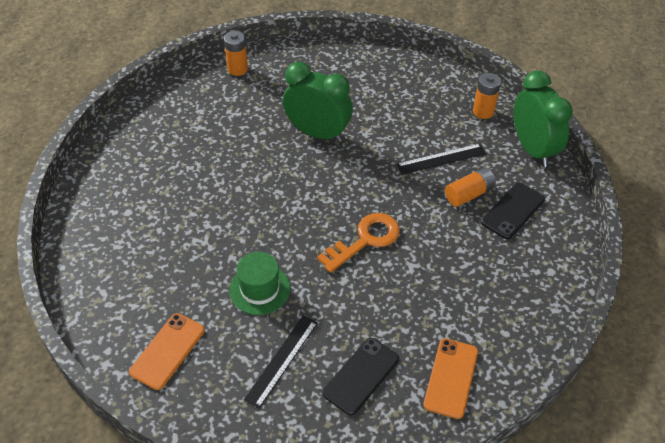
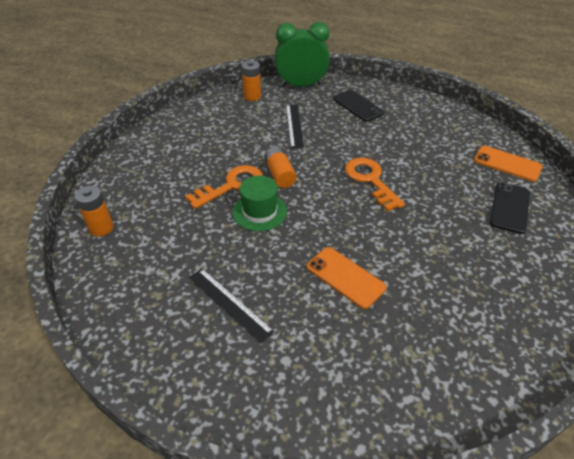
camera: 75 degrees left, 5 degrees down
orange phone [129,313,205,390] -> orange phone moved to [307,247,387,309]
green hat [229,252,290,315] -> green hat moved to [233,176,287,231]
black ruler [244,316,318,408] -> black ruler moved to [189,268,274,343]
green clock [283,62,353,142] -> orange key [185,165,263,209]
black phone [322,338,399,416] -> black phone turned 60 degrees clockwise [490,183,530,234]
orange battery [445,167,496,207] -> orange battery moved to [264,146,297,188]

